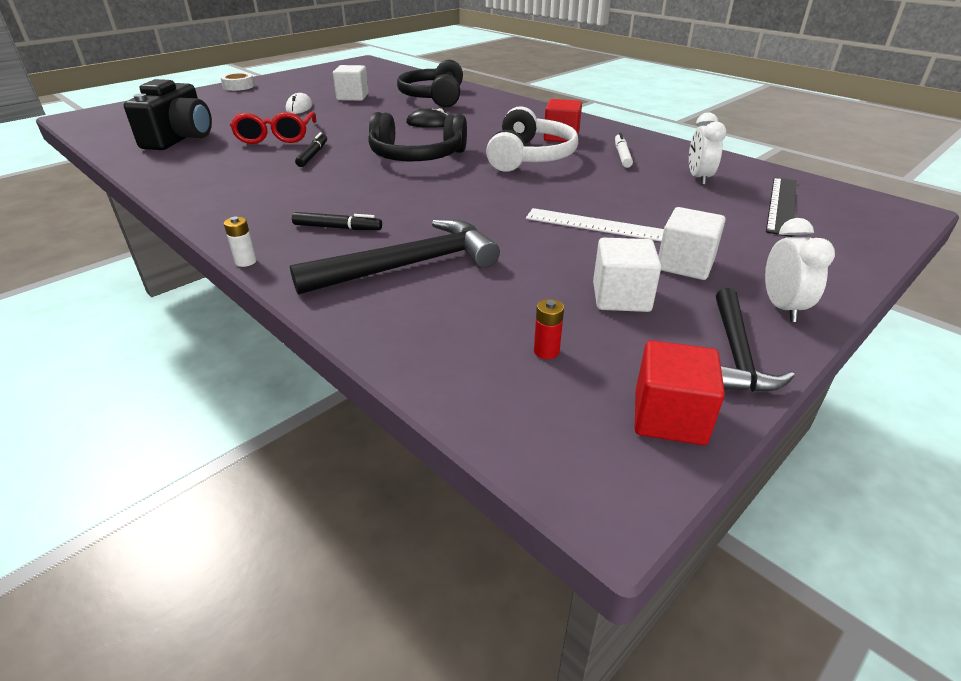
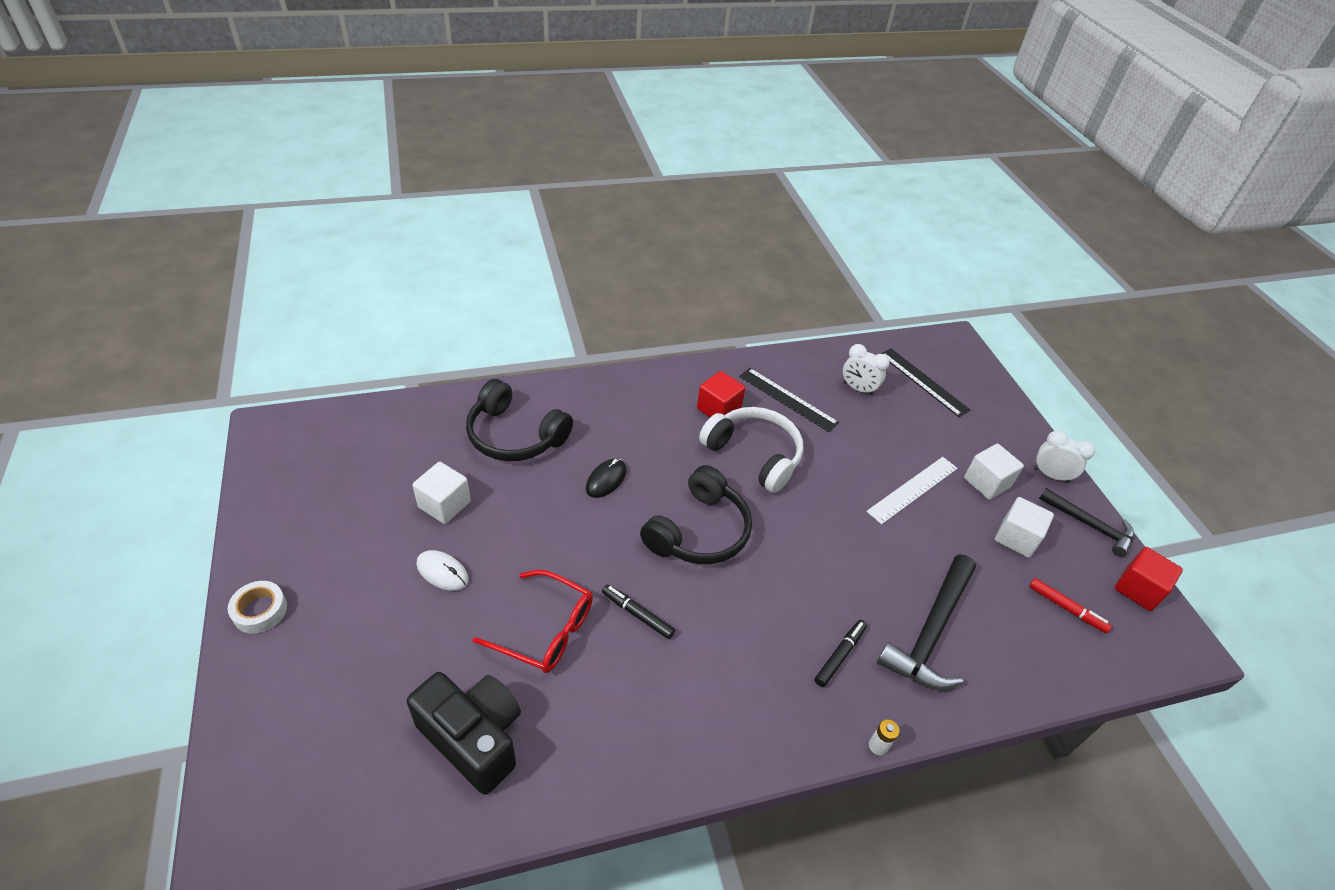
camera: 65 degrees left, 10 degrees up
black hammer [290,219,500,295] -> black hammer turned 150 degrees counterclockwise [877,554,976,690]
red battery [534,299,564,359] -> red marker [1029,578,1112,633]
white marker [615,133,633,168] -> black ruler [739,368,839,432]

